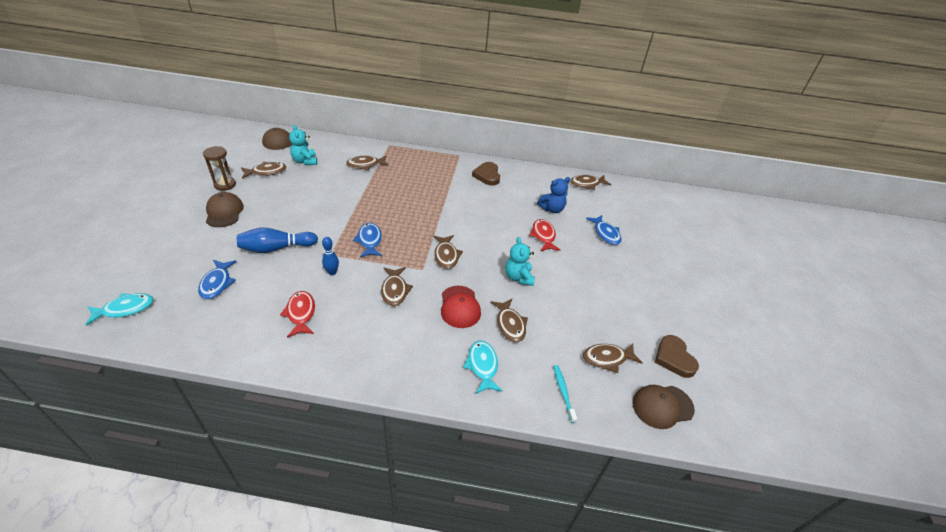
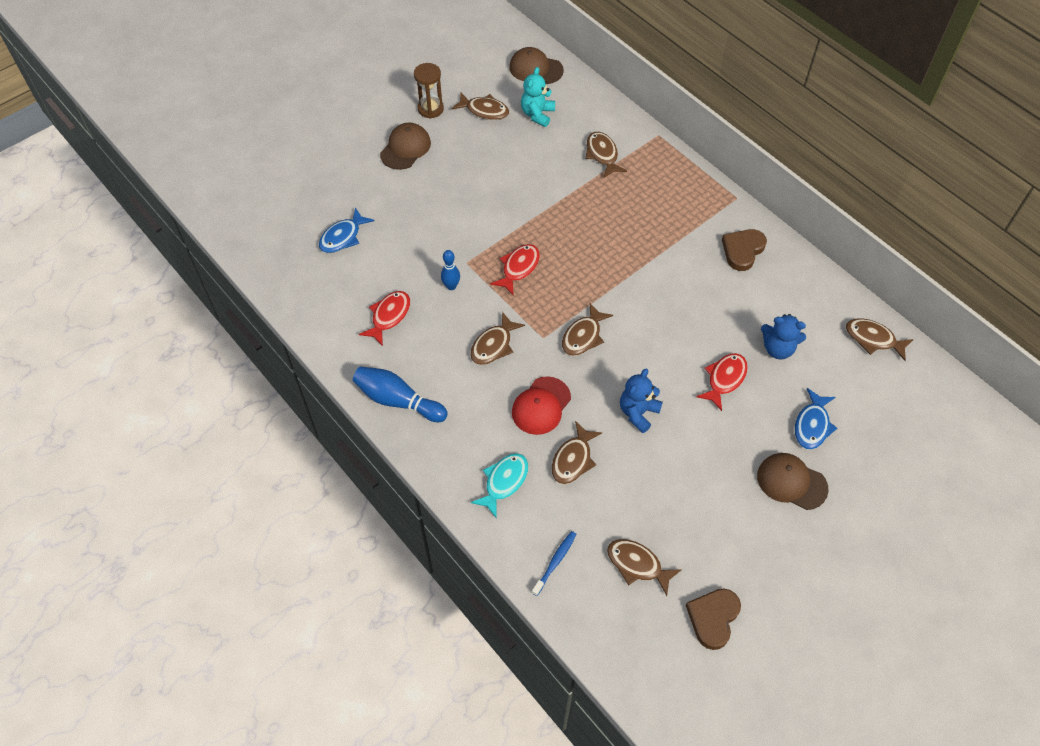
camera: 45 degrees right, 15 degrees up
turquoise fish [86,293,154,326] -> none
blue bowling pin [237,227,318,253] -> blue bowling pin moved to [353,366,448,422]
brown fish [346,156,389,170] -> brown fish turned 45 degrees clockwise [585,132,627,178]
blue fish [353,223,382,257] -> red fish [490,244,540,296]
turquoise teddy bear [505,237,535,286] -> blue teddy bear [620,368,663,433]
turquoise toothbrush [553,365,577,423] -> blue toothbrush [532,531,577,596]
brown cap [632,385,695,429] -> brown cap moved to [757,453,829,510]

